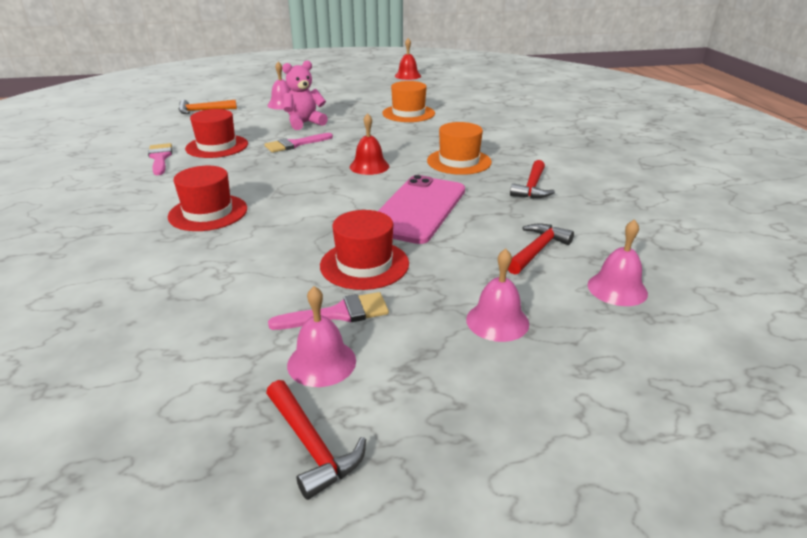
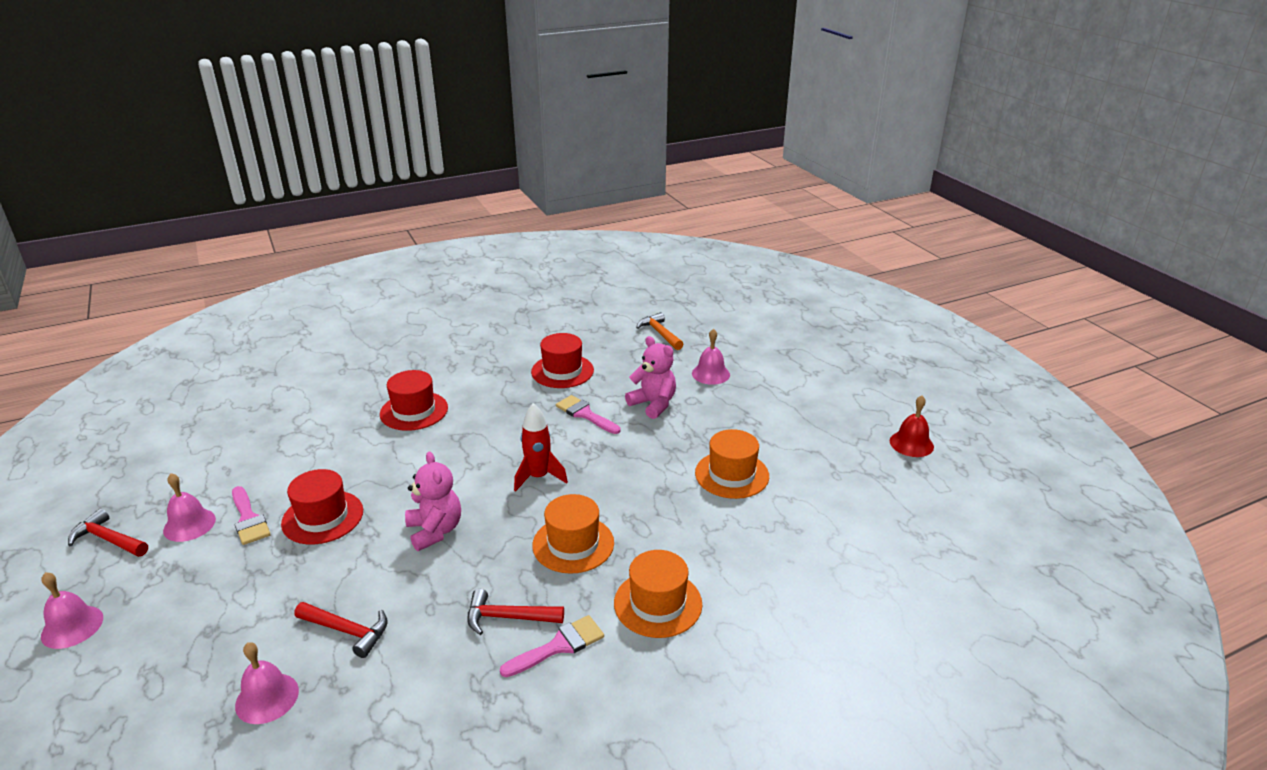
camera: 75 degrees right, 0 degrees up
pink brush [148,143,172,175] -> pink brush moved to [500,615,604,677]
red hammer [266,380,366,500] -> red hammer turned 75 degrees clockwise [68,509,148,557]
red bell [350,113,389,175] -> red rocket [514,403,568,492]
pink phone [378,175,465,244] -> pink teddy bear [405,451,461,551]
pink bell [466,249,529,342] -> pink bell moved to [41,572,103,649]
none -> orange hat [614,550,702,638]

